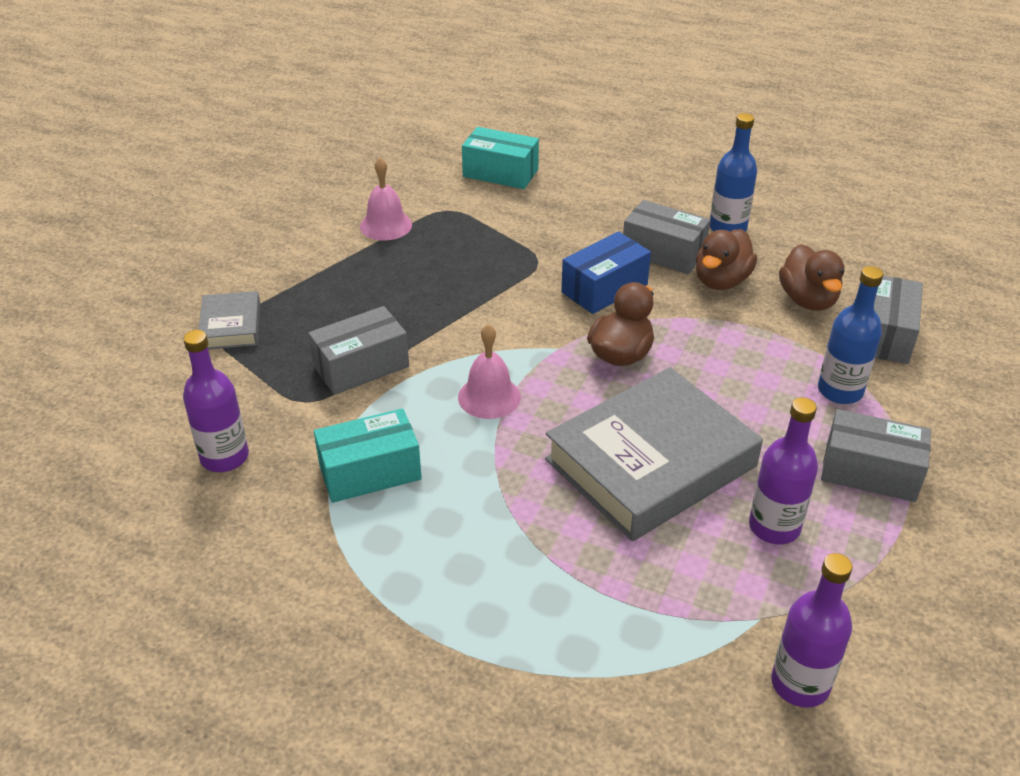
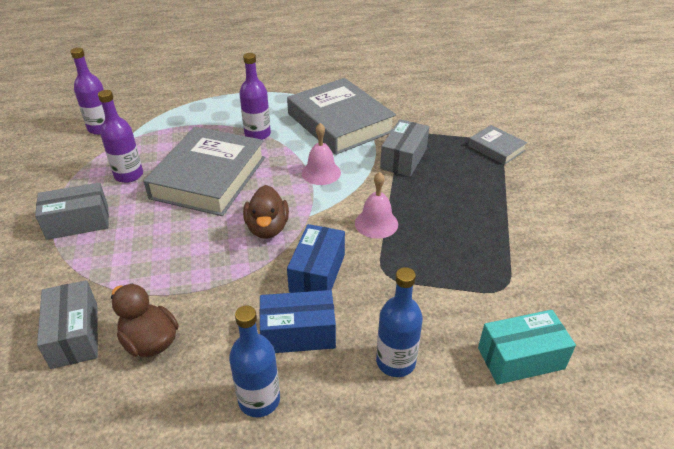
camera: 145 degrees right, 0 degrees up
purple bottle [183,330,249,472] -> purple bottle moved to [239,53,271,140]
turquoise box [314,408,422,503] -> grey book [287,78,396,155]
pink bell [360,157,412,241] -> pink bell moved to [355,172,398,239]
grey box [623,200,710,274] -> blue box [259,290,336,353]
brown duck [696,229,757,290] -> none
blue bottle [818,266,883,404] -> blue bottle moved to [376,267,423,377]

